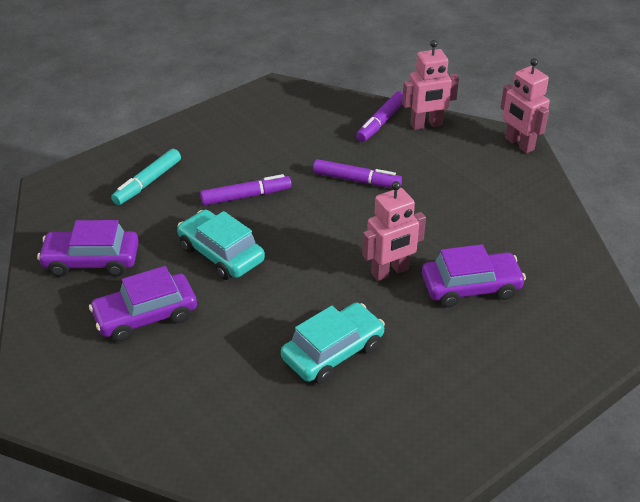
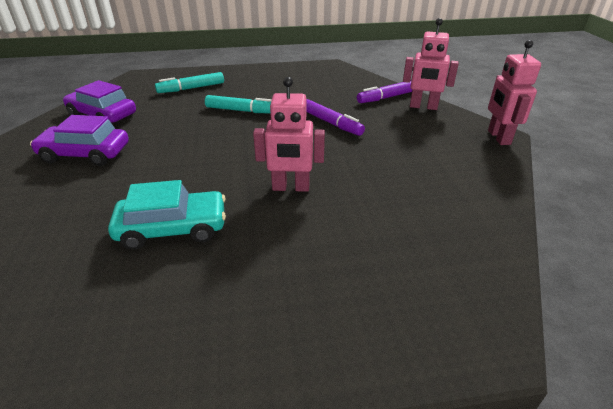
camera: 30 degrees right, 5 degrees down
turquoise car [177,210,265,280] -> none
purple marker [200,174,292,206] -> turquoise marker [205,95,272,114]
purple car [422,244,526,307] -> none

